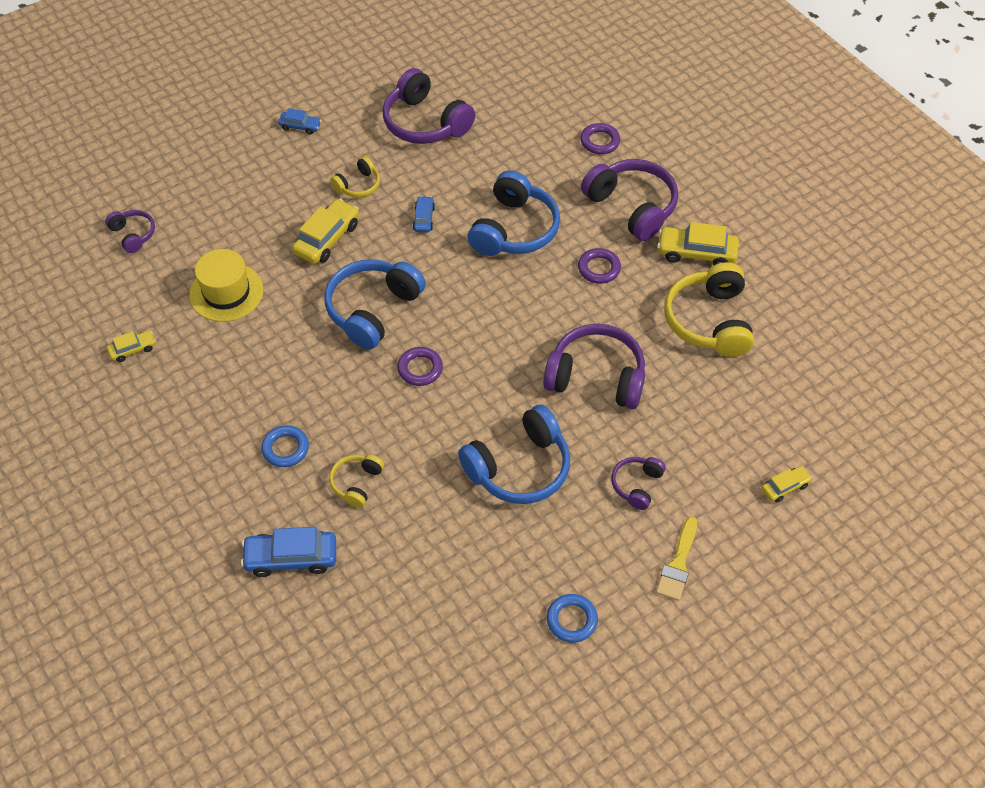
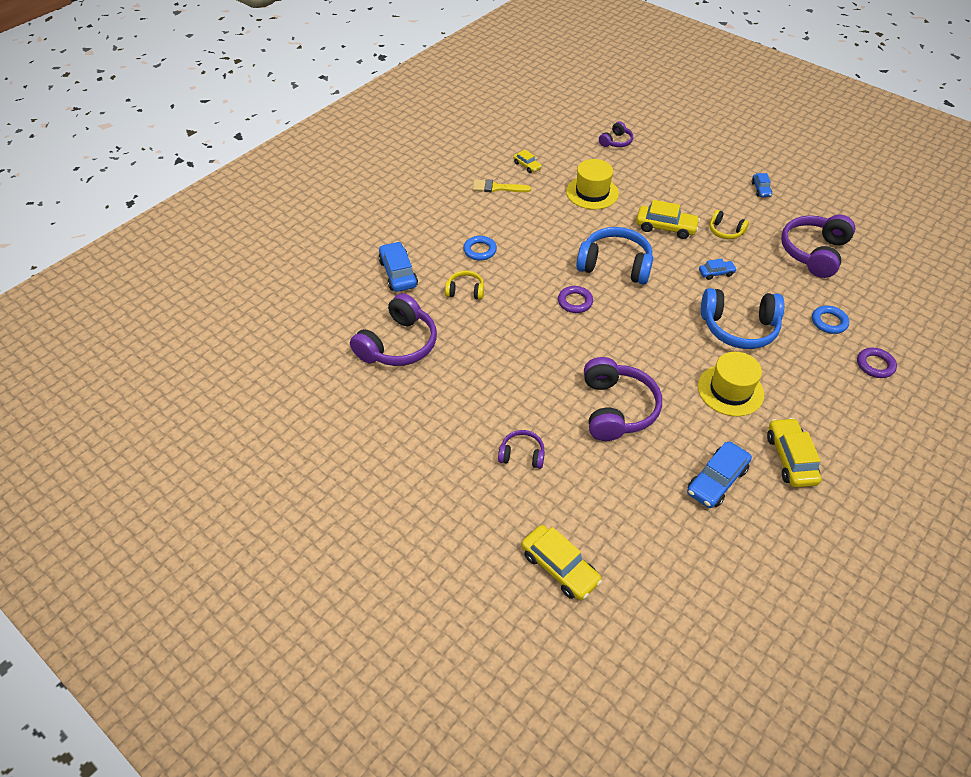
camera: 75 degrees right, 5 degrees down
blue headphones [458,404,570,504] -> none
blue ring [547,594,598,643] -> blue ring moved to [812,306,849,334]
purple ring [578,248,621,284] -> yellow hat [698,352,764,416]
purple headphones [581,159,678,241] -> purple headphones moved to [350,293,437,366]
yellow brush [656,517,697,601] -> yellow brush moved to [472,179,531,193]
yellow headphones [664,262,754,357] -> blue car [687,442,752,508]
yellow car [761,466,812,503] -> yellow car [522,525,602,600], size x1.78

